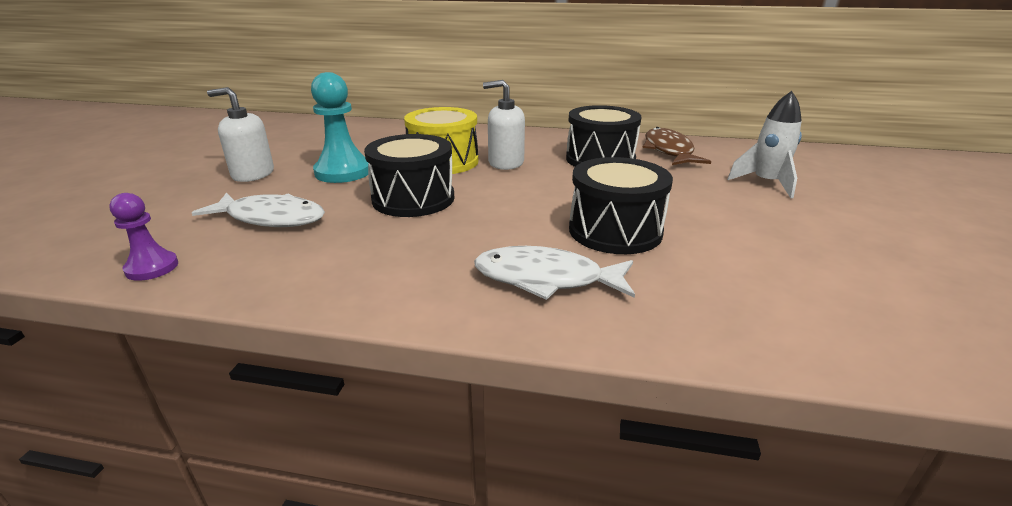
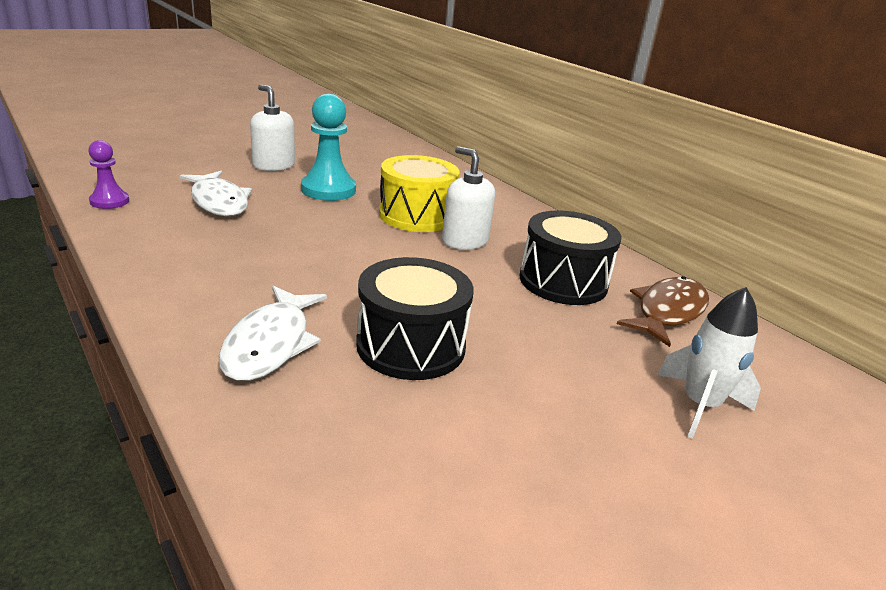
camera: 40 degrees right, 0 degrees up
black drum [364,134,454,217] -> none
white fish [474,246,635,300] -> white fish turned 135 degrees counterclockwise [219,286,327,381]

